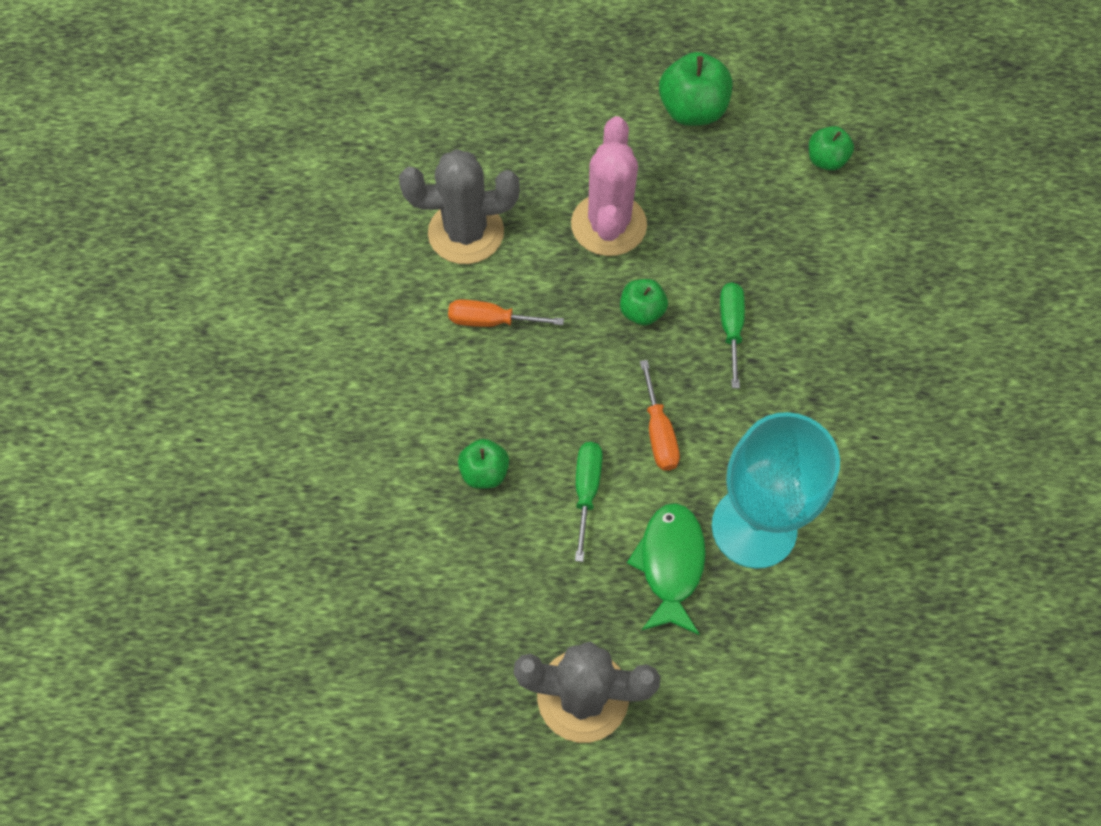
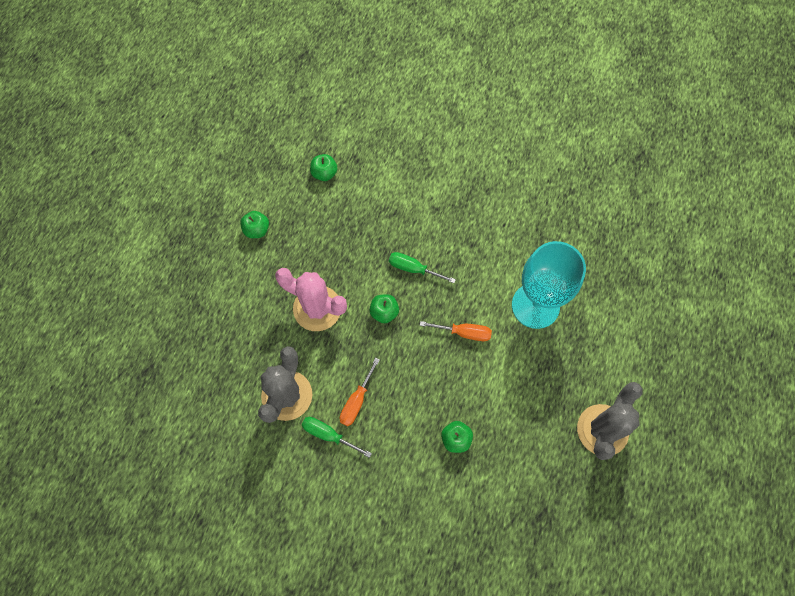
camera: 70 degrees left, 5 degrees up
green screwdriver [575,442,603,562] -> green screwdriver moved to [302,417,372,458]
green fish [627,503,706,635] -> none
green apple [659,52,732,126] -> green apple [240,211,269,238], size x0.60

